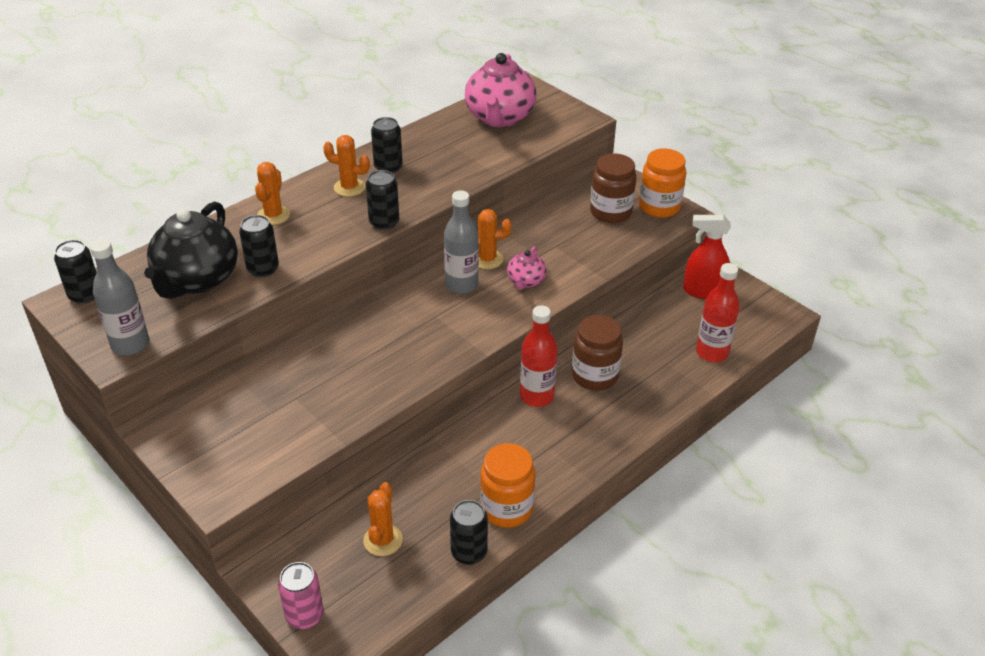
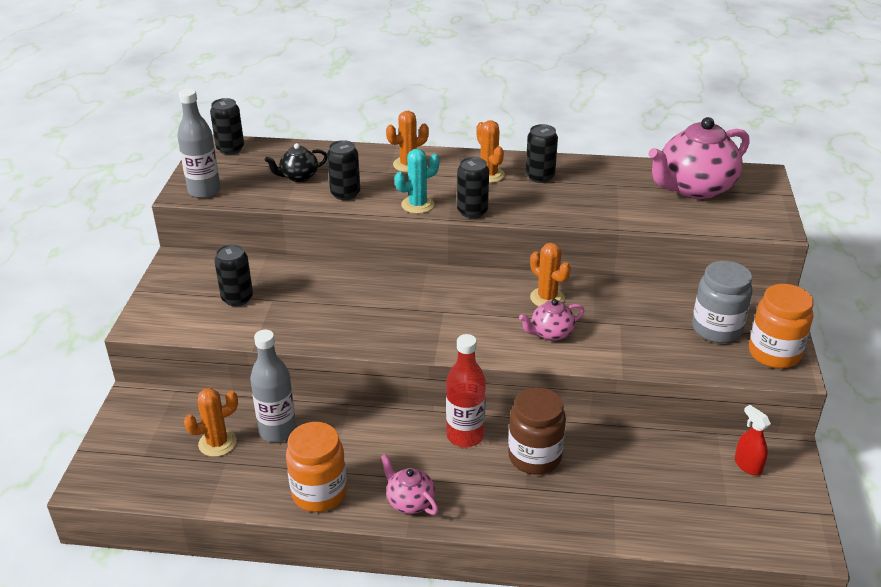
camera: 50 degrees right, 5 degrees down
black teapot [144,202,238,299] -> black teapot [265,143,327,182], size x0.49
pink can [278,562,324,629] -> none
grey bottle [444,190,479,294] -> grey bottle moved to [250,330,297,442]
black can [450,500,488,565] -> black can moved to [214,244,253,306]
brown jar [590,154,637,223] -> grey jar [692,261,752,343]
red spray bottle [683,215,731,299] -> red spray bottle [735,405,771,475], size x0.61
red bottle [696,263,740,362] -> none
none -> pink teapot [381,454,438,515]
none -> turquoise cactus [394,149,439,214]

